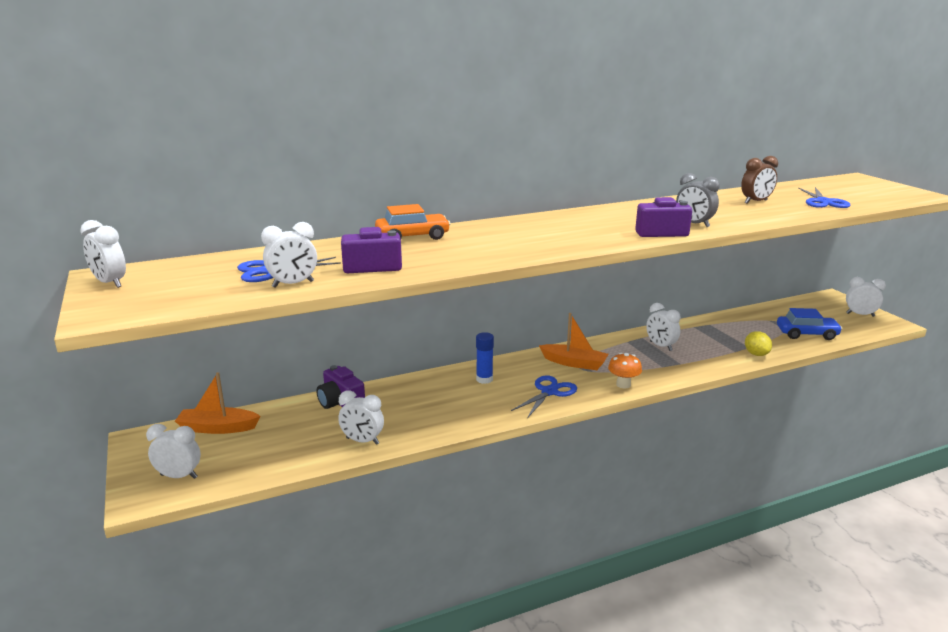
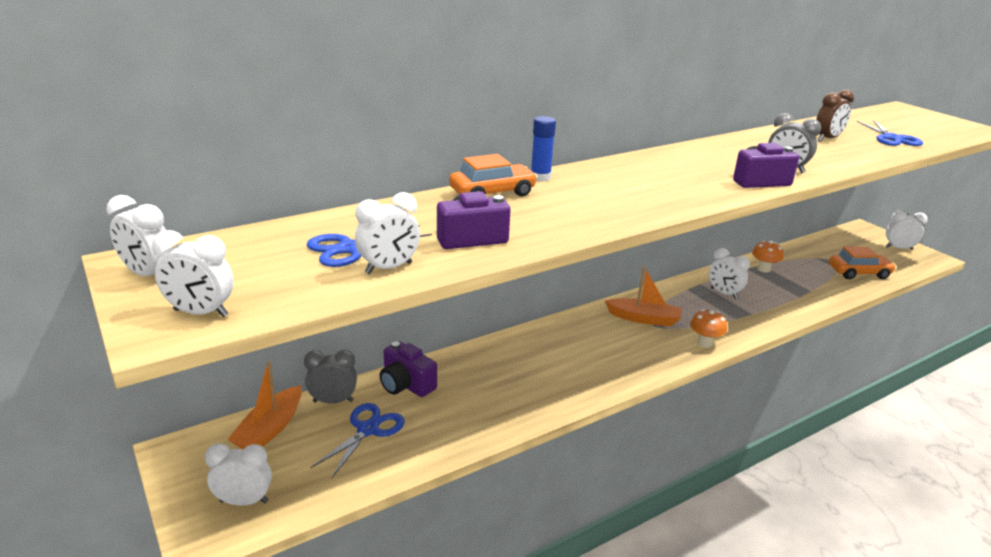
camera: 10 degrees left, 5 degrees up
orange boat [175,372,260,434] -> orange boat turned 60 degrees counterclockwise [227,361,302,449]
white clock [338,390,384,445] -> white clock moved to [152,230,234,317]
blue glue stick [476,332,494,384] -> blue glue stick moved to [531,116,556,182]
blue scissors [511,375,577,418] -> blue scissors moved to [310,403,405,479]
yellow lemon [745,331,772,356] -> none
blue car [777,308,843,340] -> orange car [829,247,896,279]
none -> grey clock [304,350,357,403]
none -> orange mushroom [752,240,783,273]

